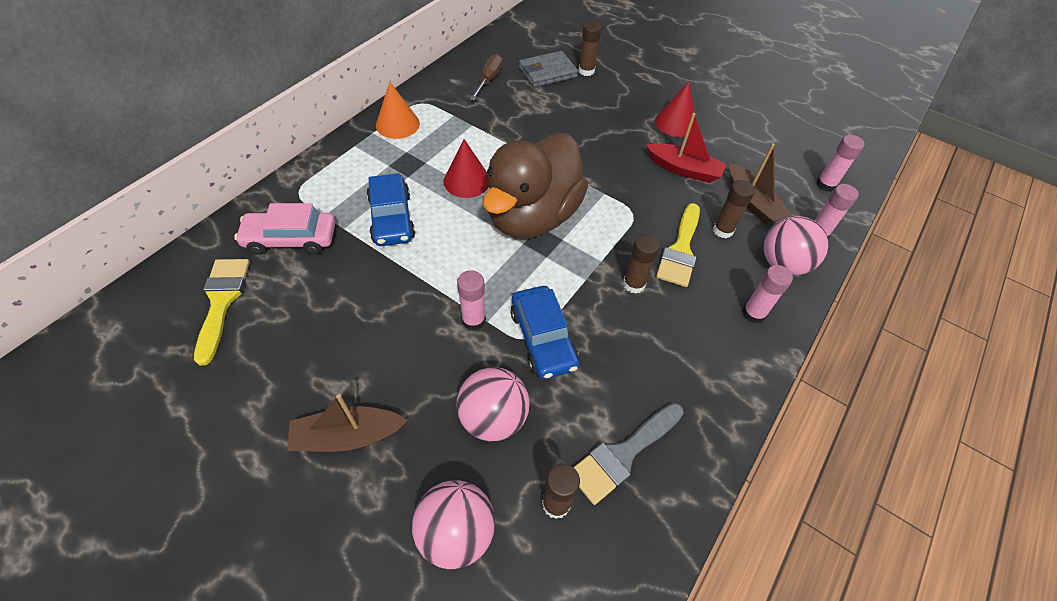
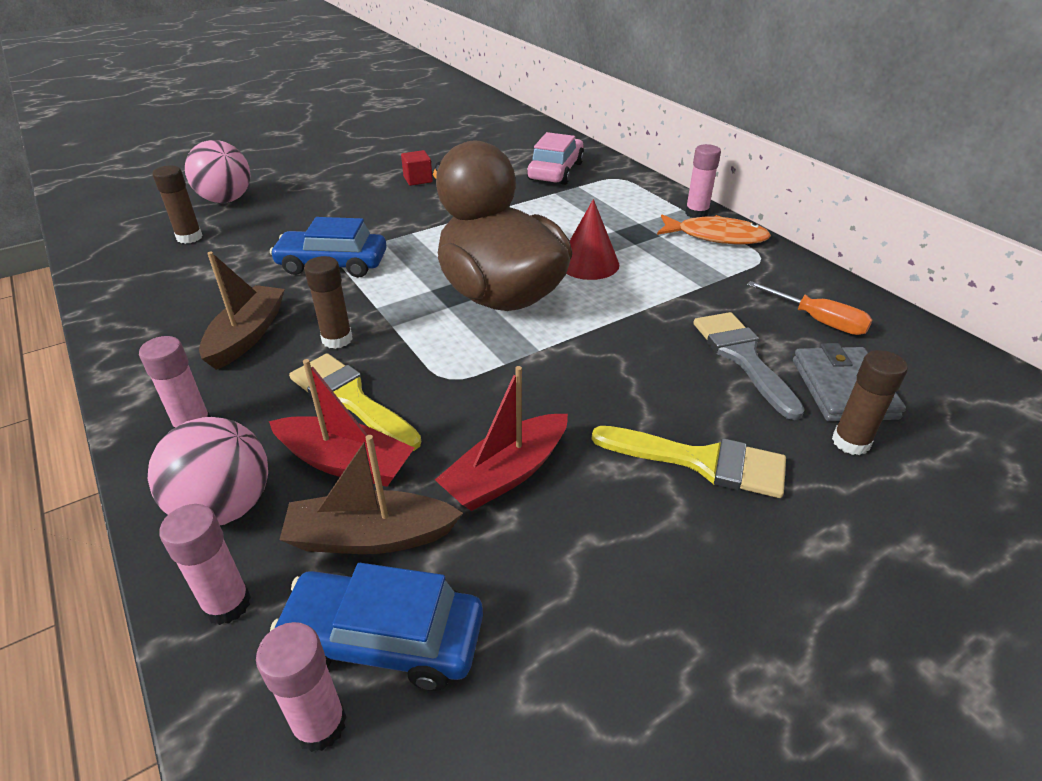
camera: 115 degrees right, 15 degrees down
yellow brush [194,259,250,366] -> yellow brush moved to [592,426,786,498]
brown boat [287,394,408,452] -> brown boat moved to [199,252,285,370]
blue car [367,173,415,246] -> blue car moved to [270,563,483,691]
orange cone [376,82,420,139] -> orange fish [657,214,771,244]
pink glue stick [457,270,486,331] -> pink glue stick moved to [685,144,721,218]
pink ball [457,367,530,441] -> none
brown screwdriver [470,54,503,101] -> orange screwdriver [747,281,873,335]
grey brush [573,403,684,505] -> grey brush moved to [693,312,805,420]
red cone [655,82,695,137] -> none
brown glue stick [713,180,755,238] -> red boat [269,359,414,487]
none -> red cube [401,150,433,186]

